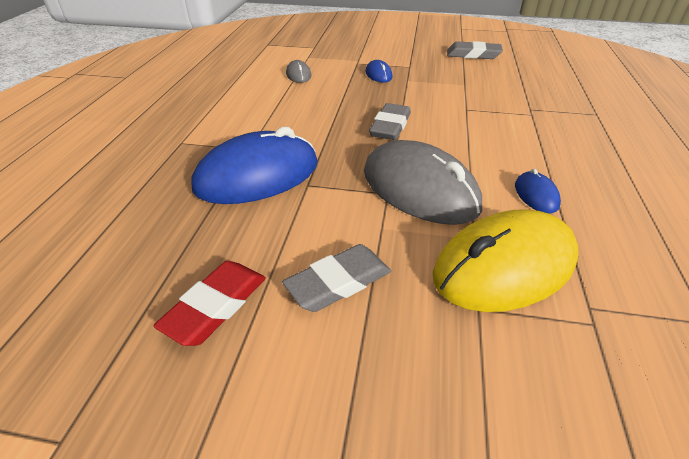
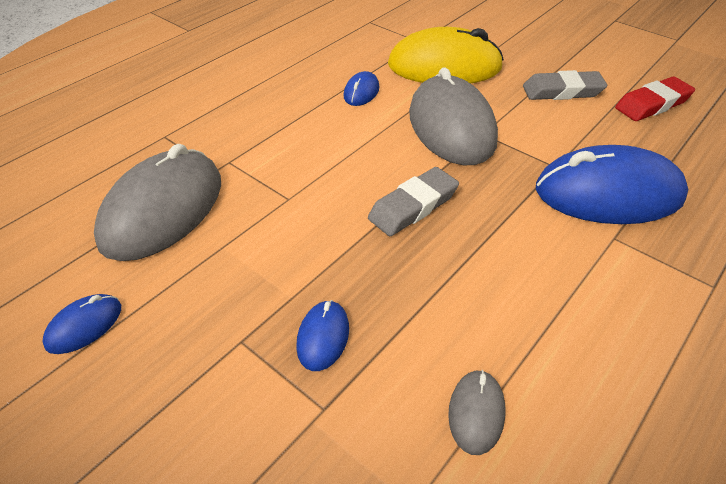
camera: 150 degrees left, 5 degrees up
grey eraser [447,41,503,59] -> blue mouse [42,294,121,354]
none -> grey mouse [94,144,221,261]

